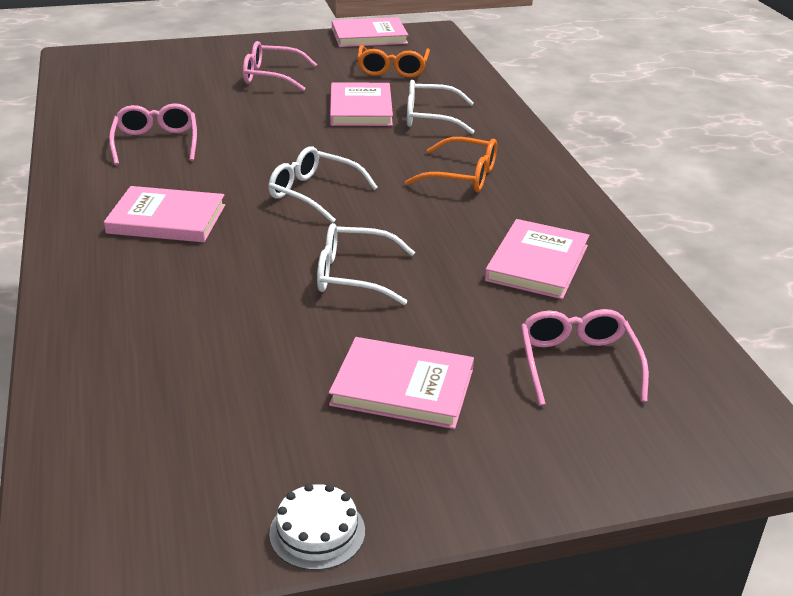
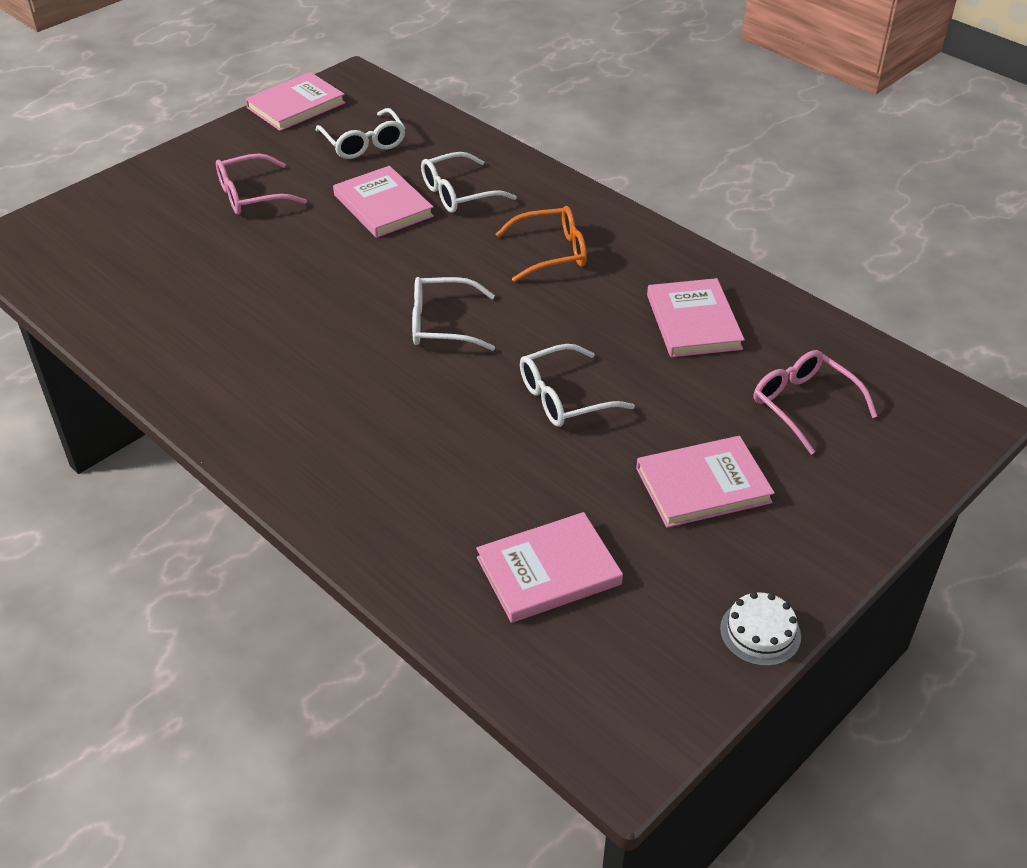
camera: 30 degrees left, 10 degrees up
pink book [104,186,225,242] -> pink book moved to [476,512,623,623]
pink glasses [109,103,197,165] -> none
orange glasses [357,45,430,78] -> white glasses [316,108,405,159]

